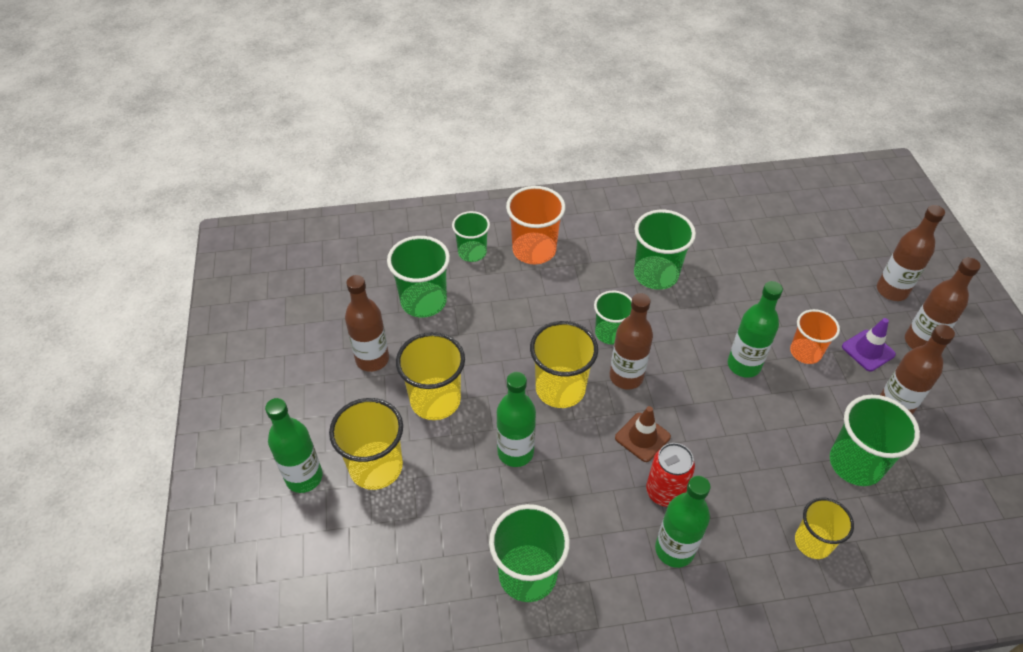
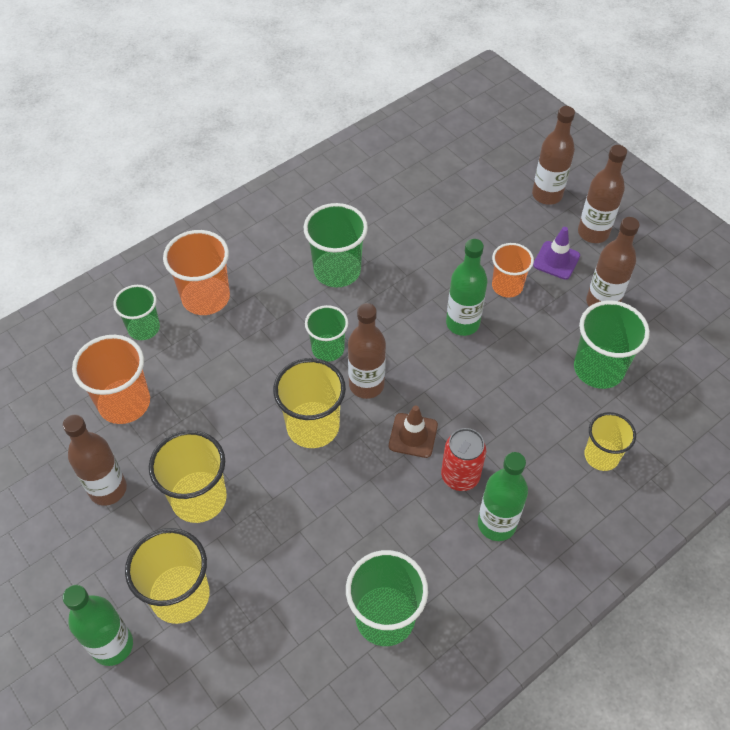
camera: 30 degrees left, 5 degrees up
green cup [387,236,450,318] -> orange cup [72,335,150,424]
green bottle [496,372,536,467] -> none

